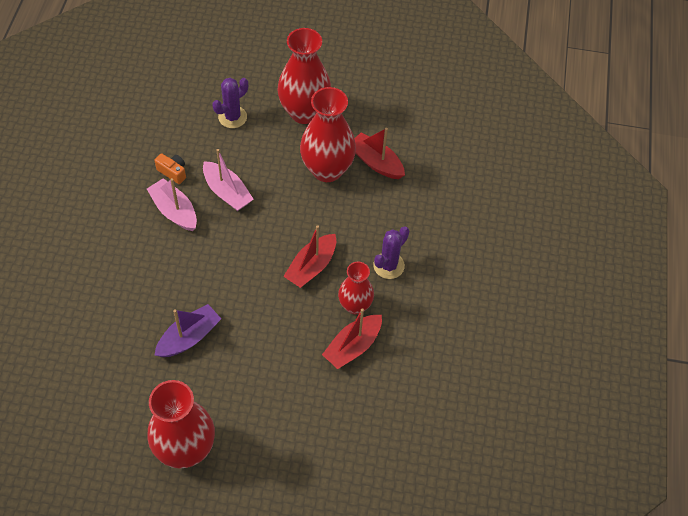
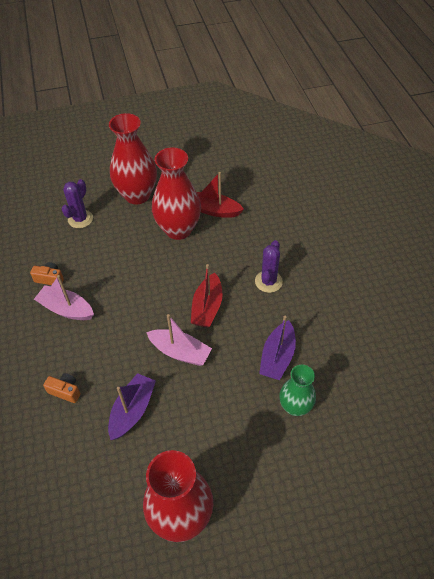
camera: 20 degrees left, 5 degrees down
pink boat [203,149,253,211] -> pink boat moved to [146,314,212,366]
red boat [322,308,382,369] -> purple boat [259,316,296,380]
red vase [338,262,374,314] -> none
none -> orange camera [43,373,81,403]
none -> green vase [279,365,316,416]

